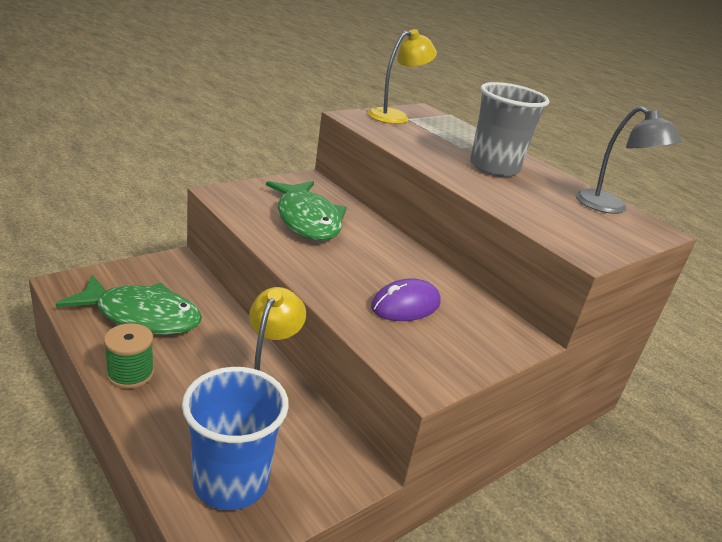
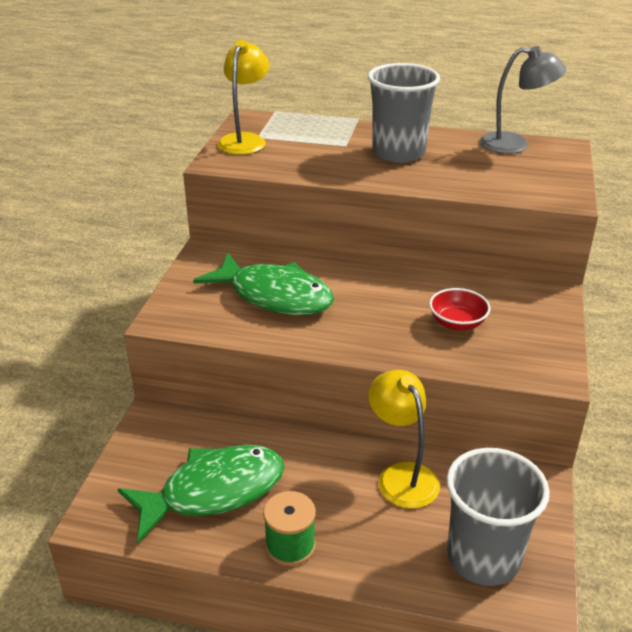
camera: 35 degrees left, 5 degrees up
blue cup [182,367,289,510] -> grey cup [446,448,550,586]
purple mouse [371,278,441,321] -> red bowl [429,288,490,331]

